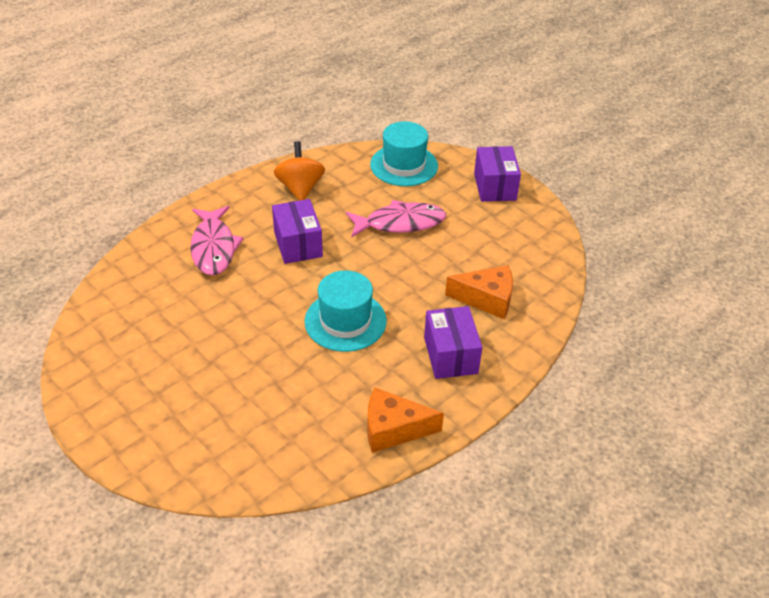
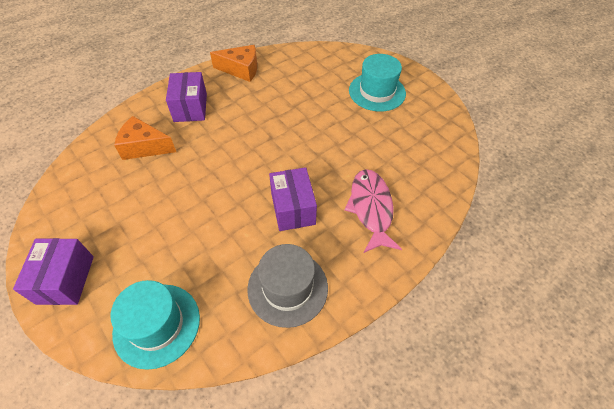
camera: 175 degrees left, 10 degrees up
orange spinning top [274,141,325,201] -> grey hat [247,244,328,328]
turquoise hat [304,270,387,352] -> turquoise hat moved to [349,54,406,112]
pink fish [346,200,446,238] -> none

